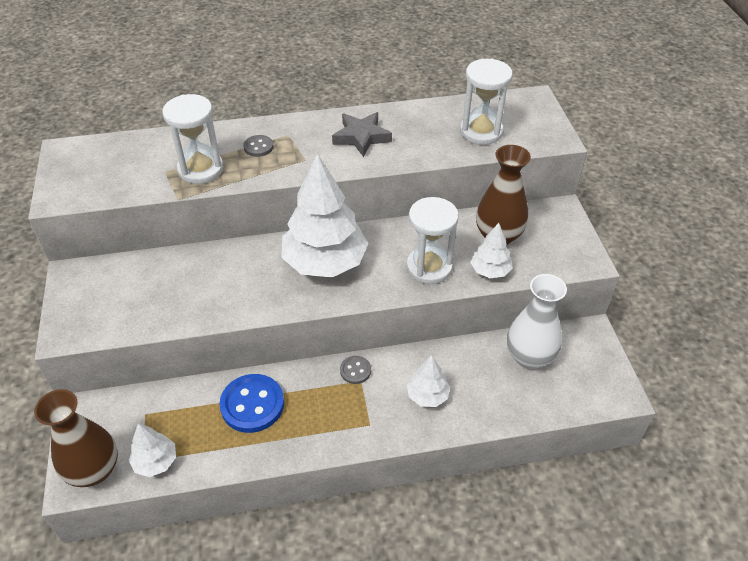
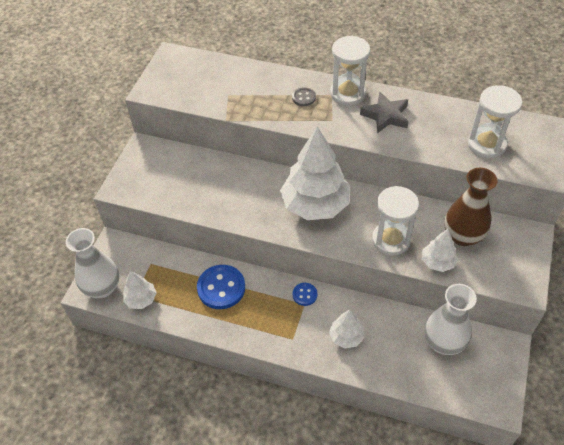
camera: 30 degrees right, 5 degrees up
brown vase [34,389,118,487] -> white vase [66,228,120,298]
white hourglass [162,94,224,184] -> white hourglass moved to [330,36,370,106]
grey button [340,356,371,384] -> blue button [293,283,317,306]

